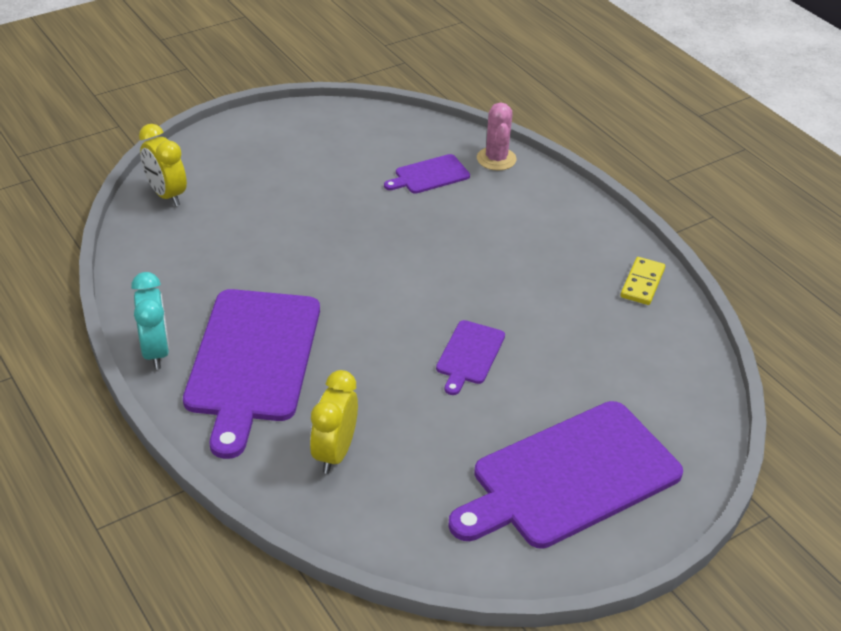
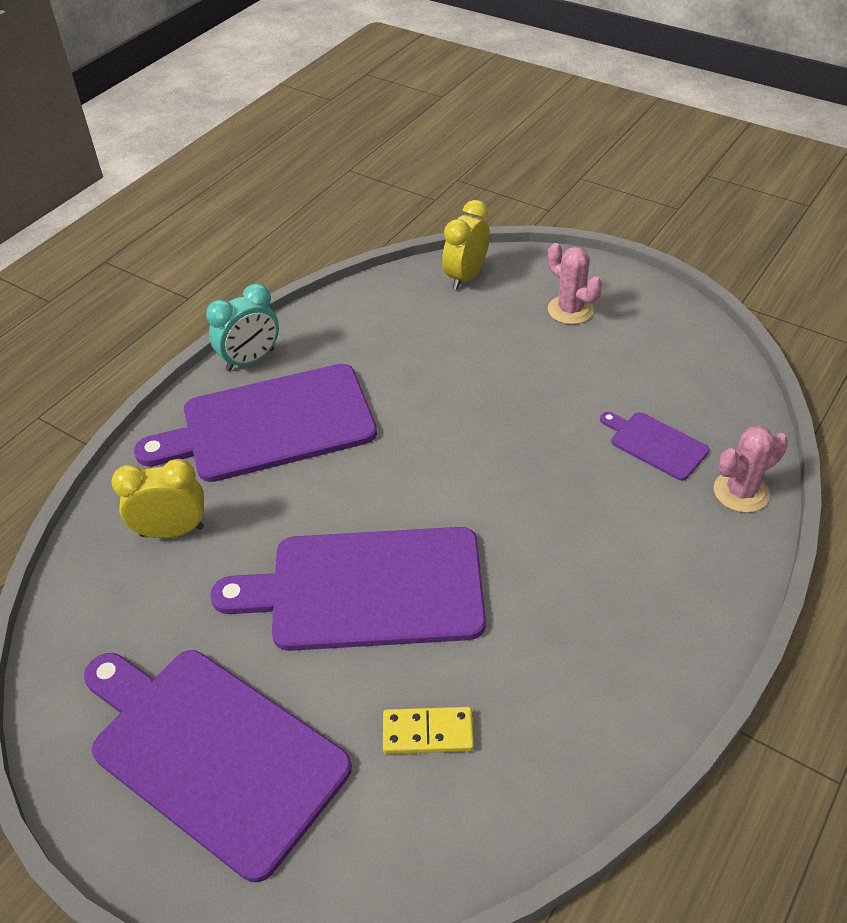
camera: 70 degrees right, 5 degrees up
purple cutting board [436,320,505,395] -> purple cutting board [210,527,486,651], size x2.16
yellow domino [620,257,665,305] -> yellow domino moved to [383,707,474,754]
none -> pink cactus [548,243,602,324]

